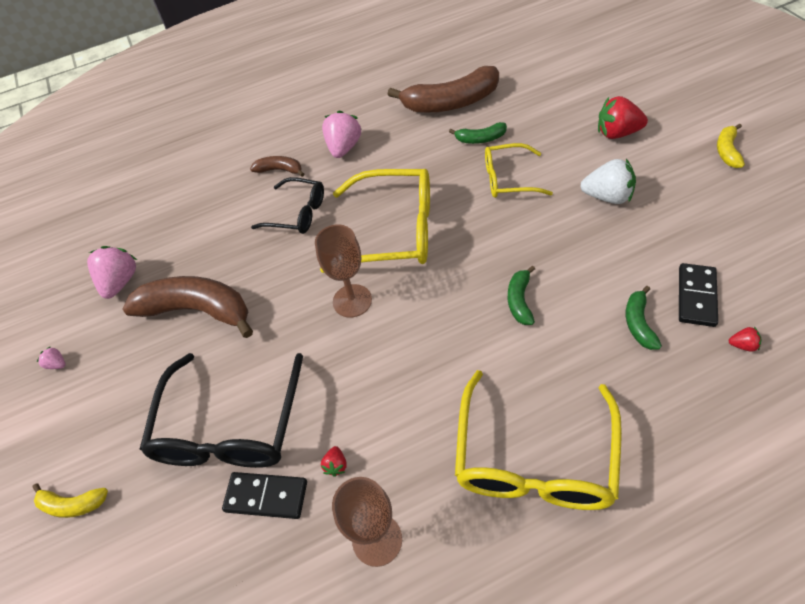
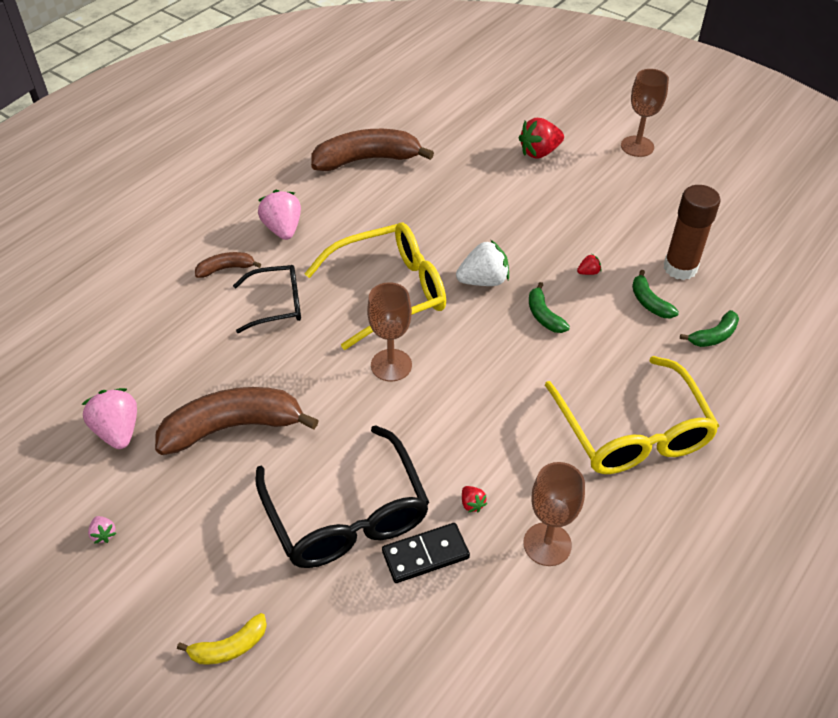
camera: 35 degrees left, 5 degrees down
pink strawberry [37,346,66,369] -> pink strawberry turned 120 degrees counterclockwise [88,516,116,544]
brown banana [387,66,499,113] -> brown banana turned 150 degrees counterclockwise [311,129,434,171]
green banana [449,122,507,144] -> green banana moved to [680,310,739,347]
yellow glasses [485,143,553,198] -> none
white strawberry [580,159,636,204] -> white strawberry moved to [456,240,509,286]
black domino [679,263,718,327] -> brown glue stick [664,185,721,280]
yellow banana [717,124,745,168] -> brown goblet [621,69,669,157]
red strawberry [729,327,761,352] -> red strawberry moved to [577,254,601,275]

